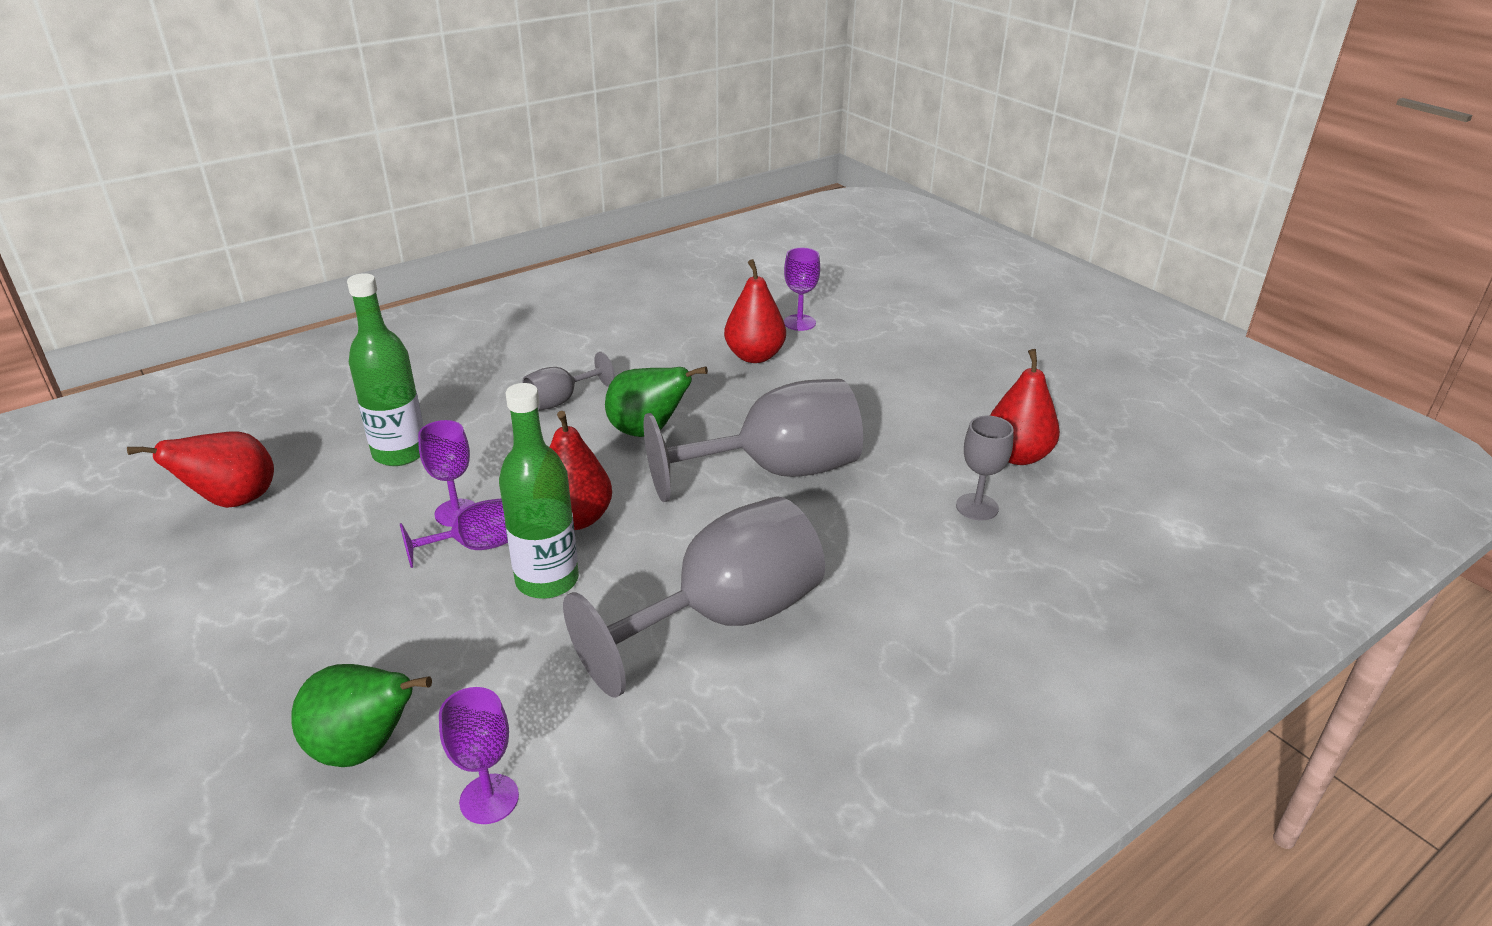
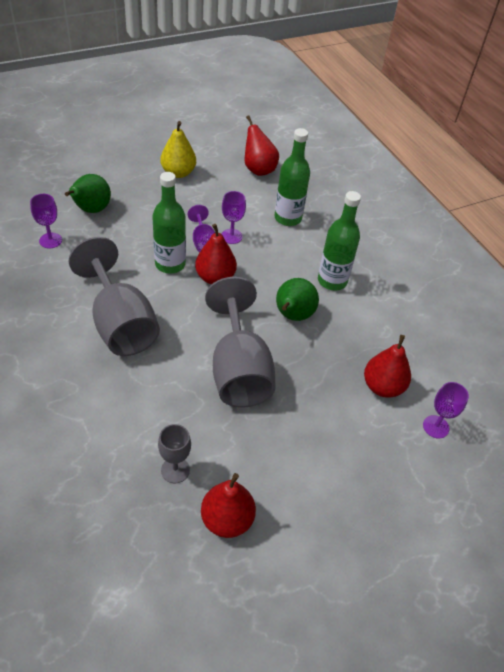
camera: 95 degrees right, 15 degrees up
grey goblet [522,352,615,411] -> green bottle [318,191,361,290]
none -> yellow pear [160,121,196,178]

